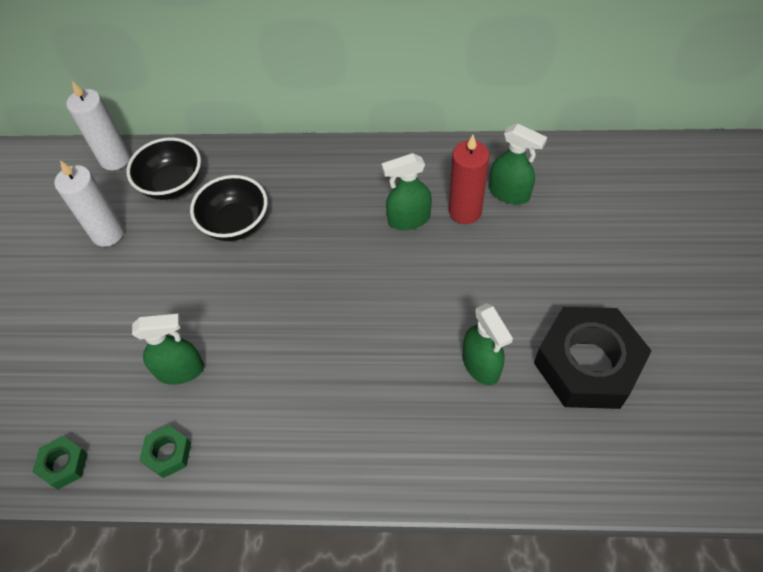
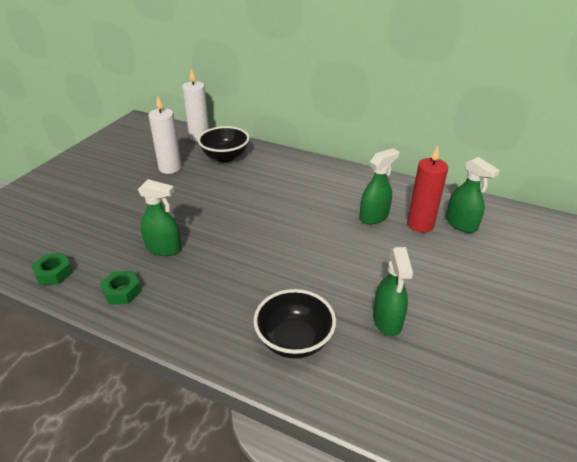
camera: 20 degrees right, 20 degrees down
black bowl [190,175,268,241] -> black bowl moved to [254,289,336,359]
green spray bottle [382,153,432,230] -> green spray bottle turned 135 degrees clockwise [359,148,399,224]
black nut [534,307,652,409] -> none

